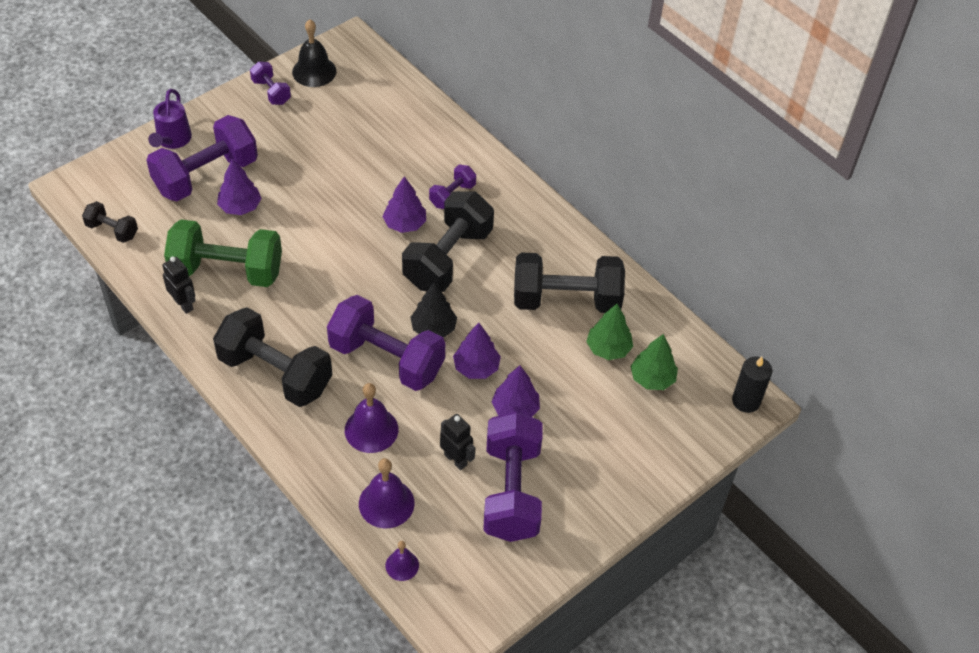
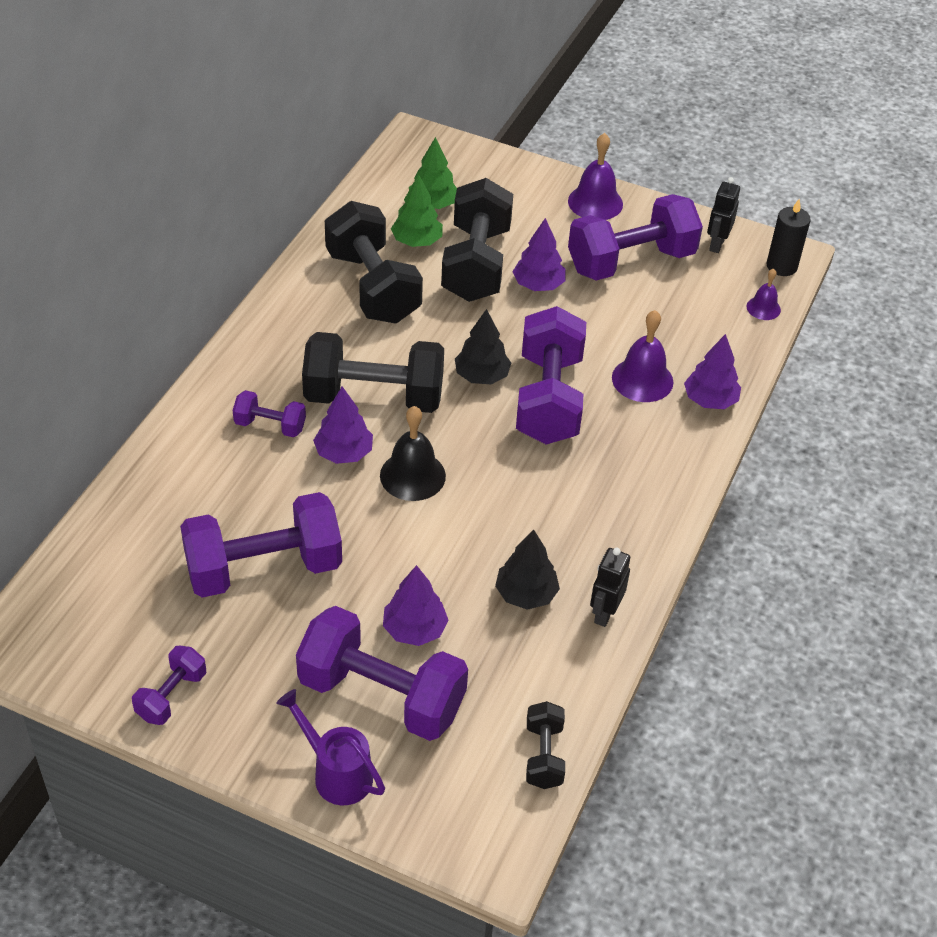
camera: 115 degrees left, 5 degrees down
purple watering can [148,89,192,149] -> purple watering can turned 120 degrees counterclockwise [276,689,385,805]
green dumbbell [164,219,282,287] -> black tree [495,530,560,610]
black dumbbell [213,307,332,407] -> black dumbbell moved to [441,178,513,302]
black bell [292,19,336,87] -> black bell moved to [380,406,446,501]
purple bell [359,458,415,528] -> purple bell moved to [568,133,623,220]
black robot [440,414,475,470] -> black robot moved to [707,177,740,253]
purple tree [453,323,501,379] -> purple tree moved to [684,334,741,409]
black candle [732,357,772,413] -> black candle moved to [766,199,811,276]
none -> purple dumbbell [180,492,342,598]

